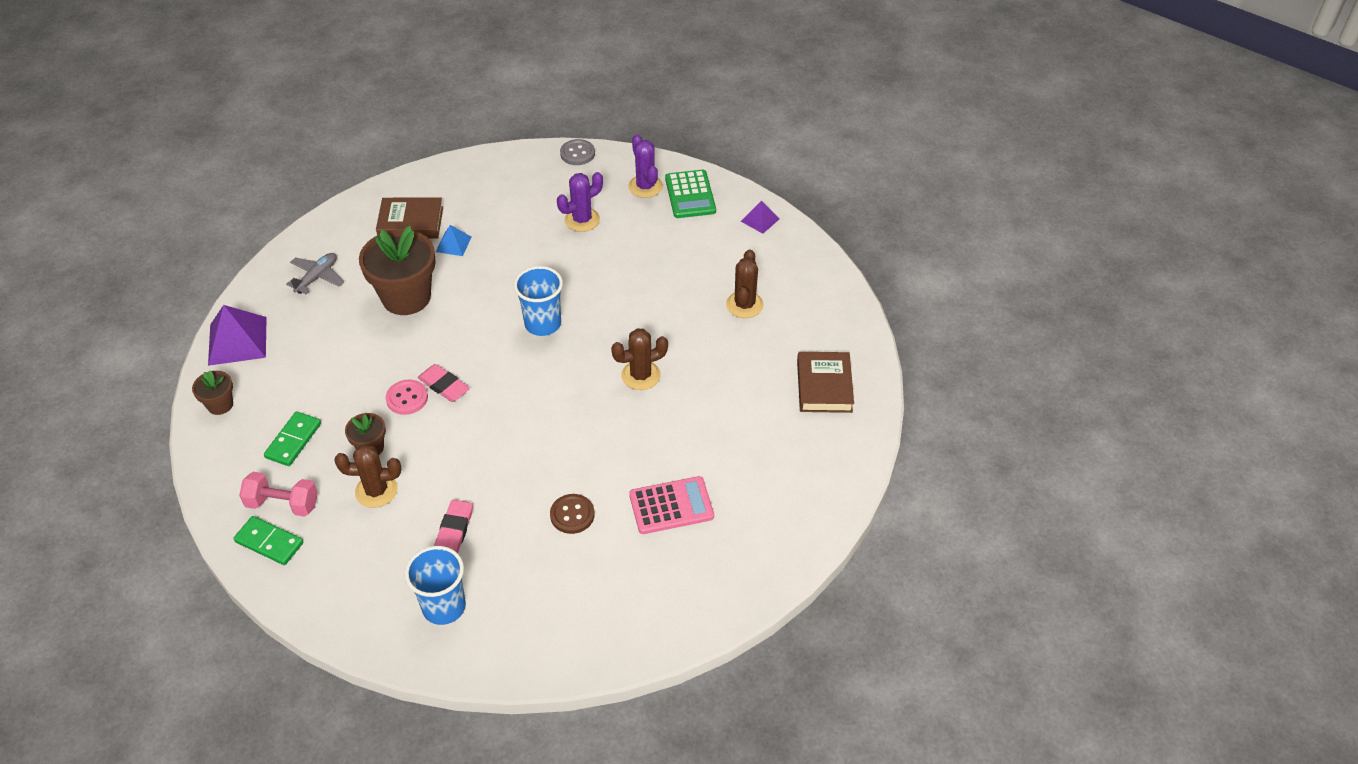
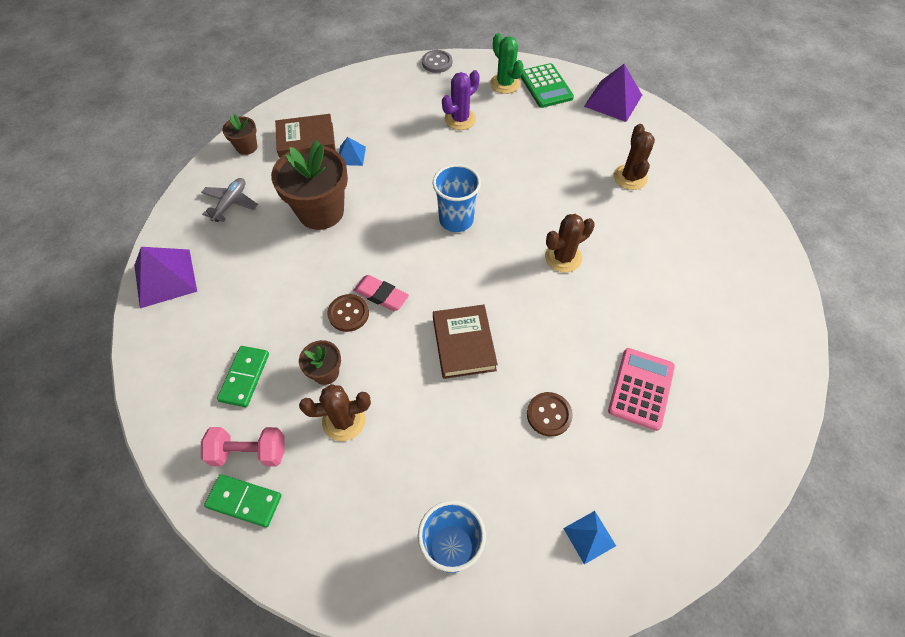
camera: 10 degrees left, 10 degrees up
brown flower pot [192,371,233,415] -> brown flower pot moved to [222,114,257,155]
pink button [386,379,428,415] -> brown button [327,294,369,332]
pink eraser [434,500,473,553] -> none
purple cactus [628,134,663,198] -> green cactus [490,33,524,94]
pink calculator [629,476,714,534] -> pink calculator turned 45 degrees counterclockwise [608,348,675,431]
purple pyramid [741,201,779,234] -> purple pyramid [584,64,642,122], size x1.84
brown book [797,352,854,413] -> brown book moved to [433,305,498,379]
none -> blue pyramid [563,511,616,564]

